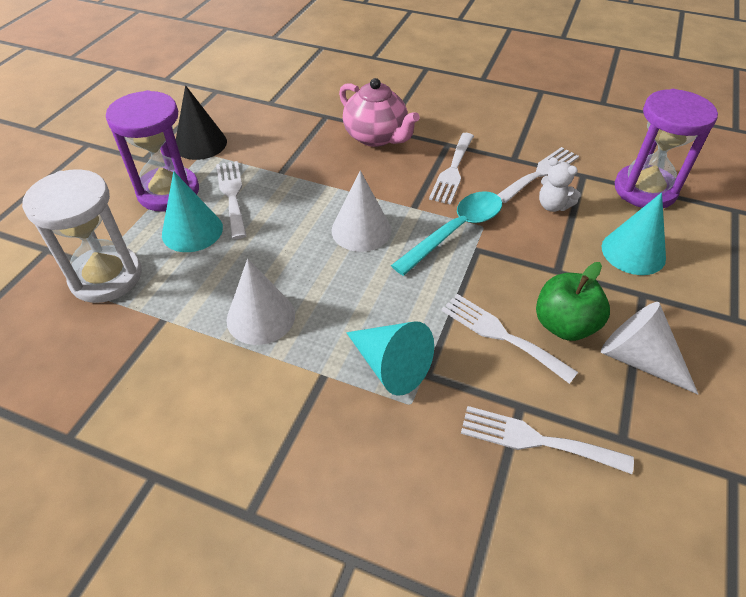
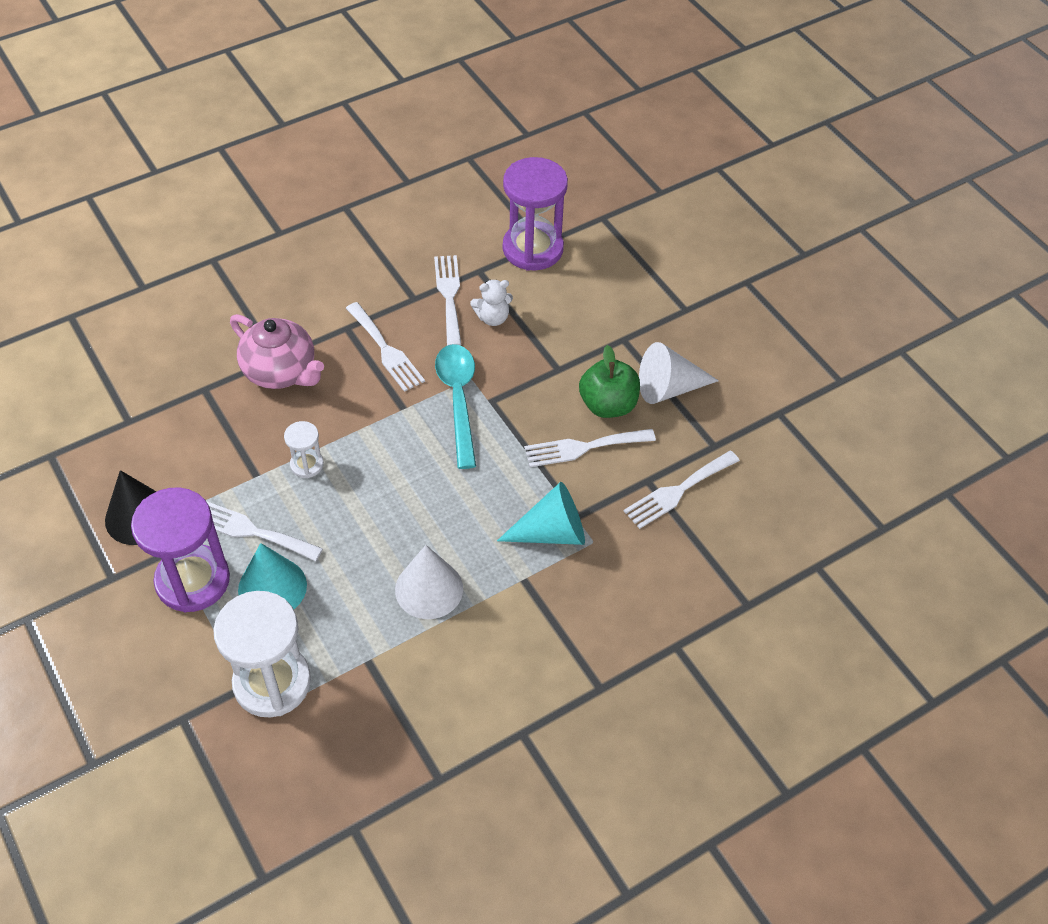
camera: 55 degrees left, 5 degrees up
white cone [332,171,391,252] -> none
pink teapot [339,78,420,147] -> pink teapot turned 45 degrees clockwise [230,314,324,389]
turquoise cone [602,193,666,275] -> none
none -> white hourglass [284,421,324,478]

